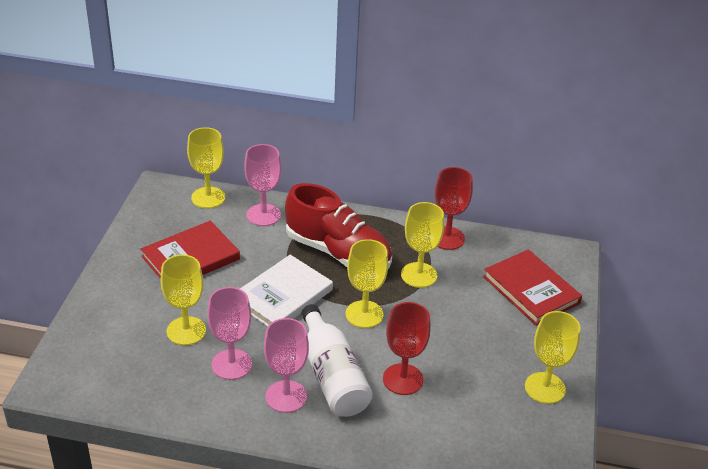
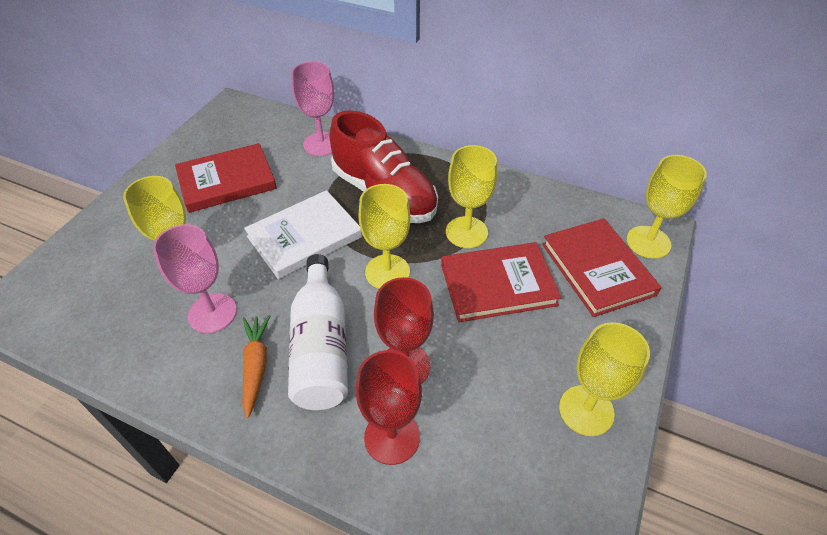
camera: 15 degrees right, 10 degrees up
yellow goblet [187,127,225,209] -> yellow goblet moved to [626,155,707,259]
pink goblet [264,318,309,413] -> orange carrot [243,315,270,418]
red goblet [435,167,473,250] -> red goblet moved to [356,350,422,465]
none -> red book [441,242,561,322]

